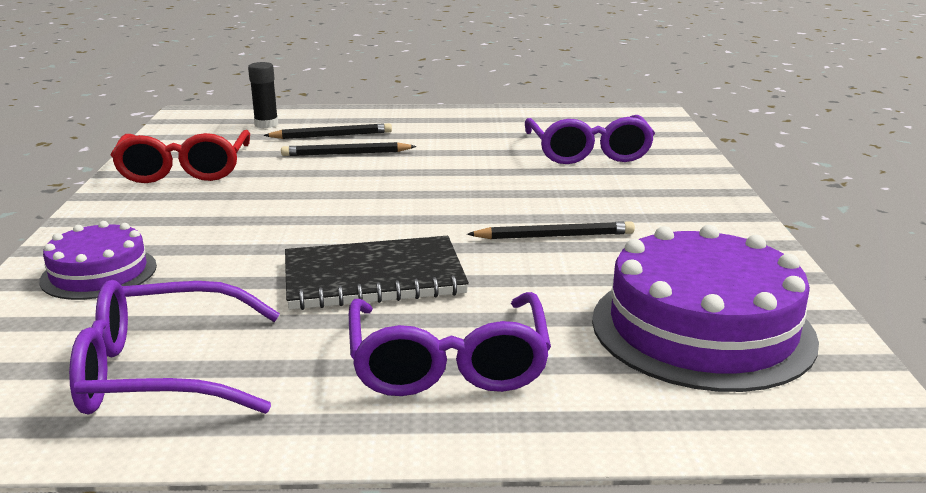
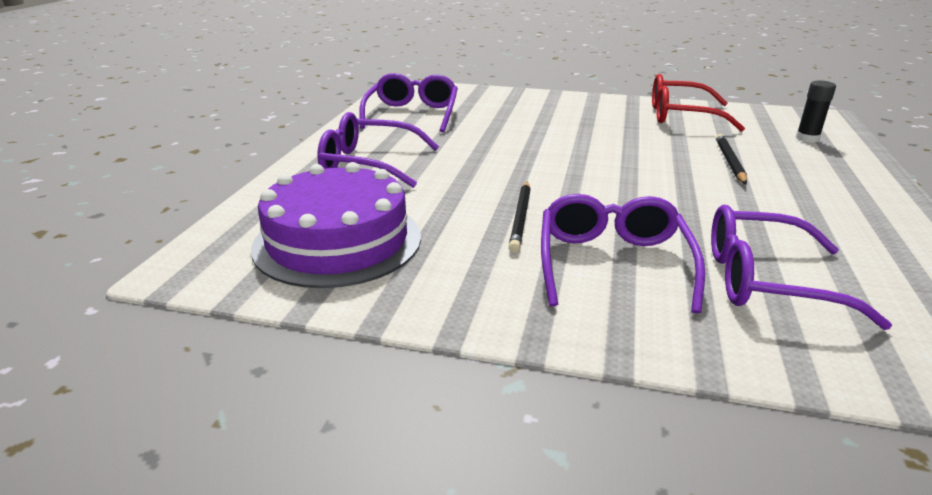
camera: 105 degrees right, 5 degrees up
purple cake [39,221,157,300] -> none
black pencil [263,123,392,139] -> none
black notebook [285,236,469,310] -> none
none -> purple glasses [541,194,705,313]

